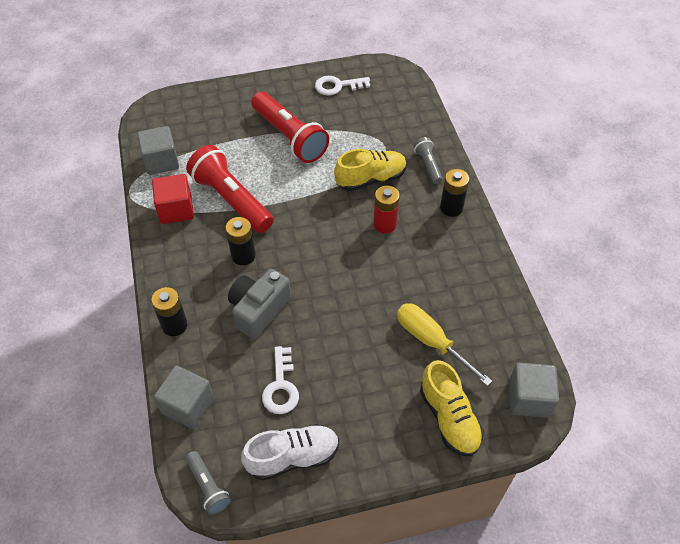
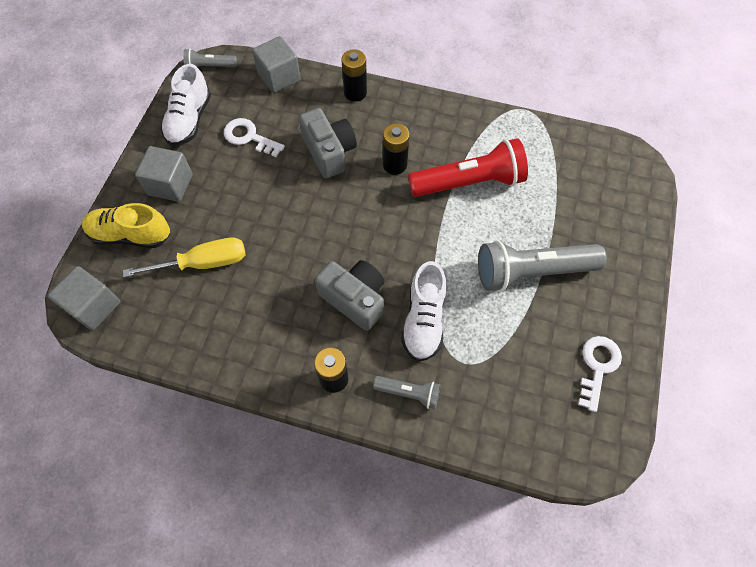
camera: 120 degrees right, 10 degrees up
grey cube [137,126,179,175] -> grey cube moved to [135,146,193,202]
red cube [152,174,194,224] -> none
red flashlight [251,92,329,163] -> grey flashlight [478,240,607,292]
yellow shoe [334,149,407,191] -> white shoe [401,261,447,361]
red battery [373,186,400,234] -> grey camera [315,260,385,331]

